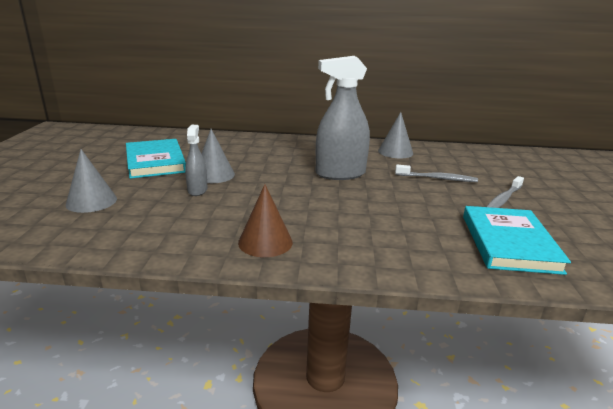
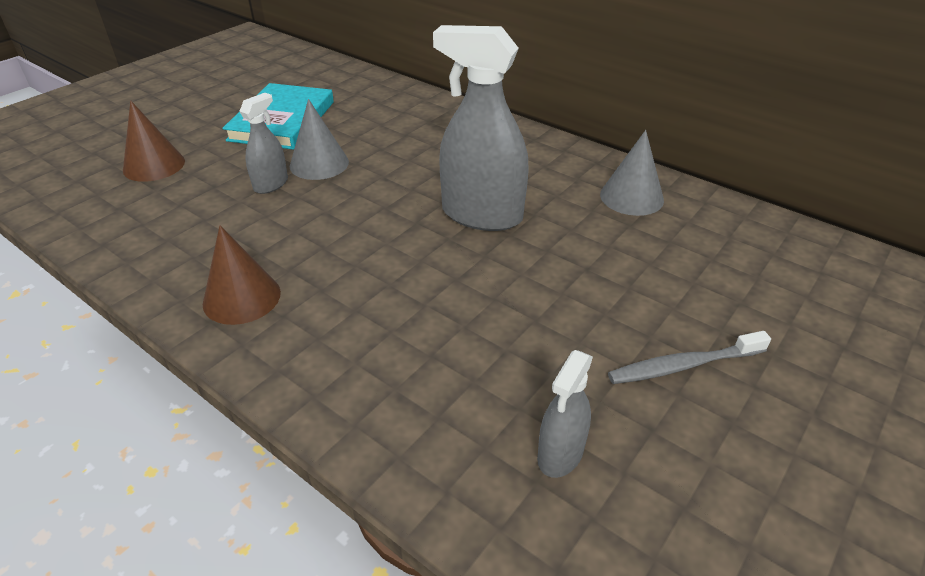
camera: 35 degrees right, 15 degrees up
grey cone [66,149,117,213] -> brown cone [123,101,185,182]
grey toothbrush [395,165,478,182] -> none
turquoise book [463,206,571,275] -> grey spray bottle [537,350,593,478]

